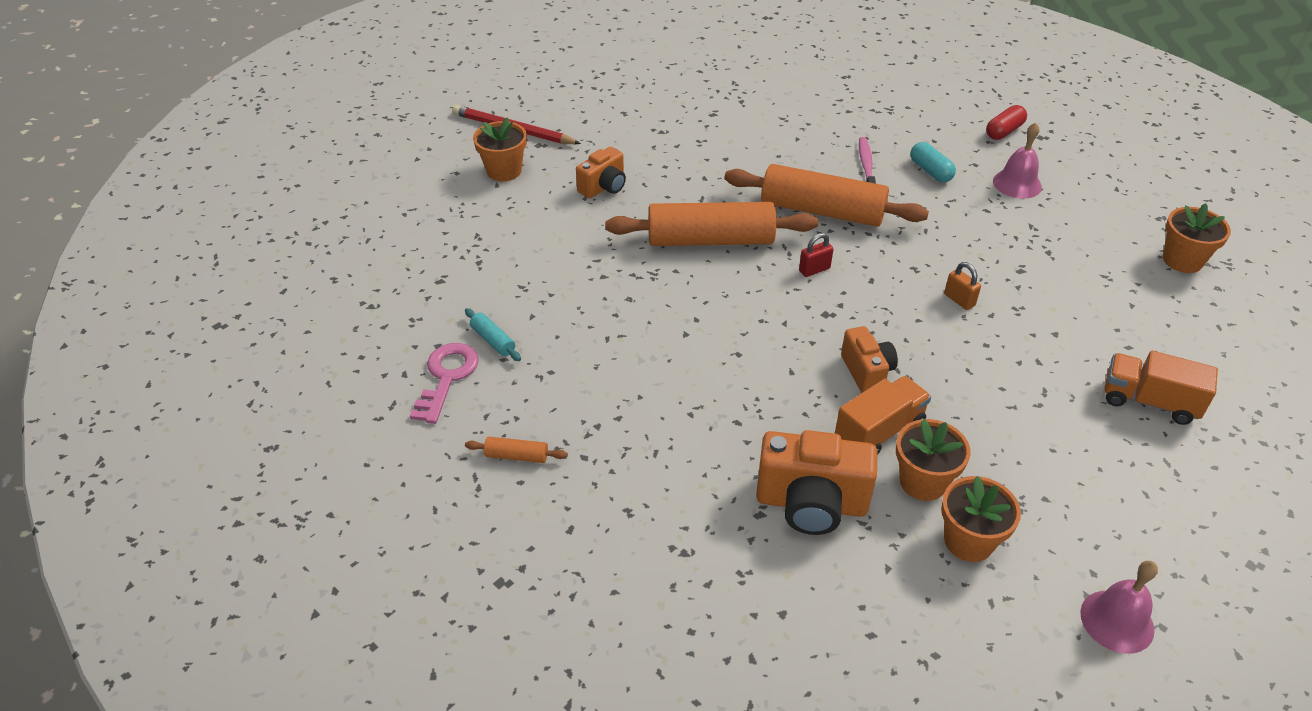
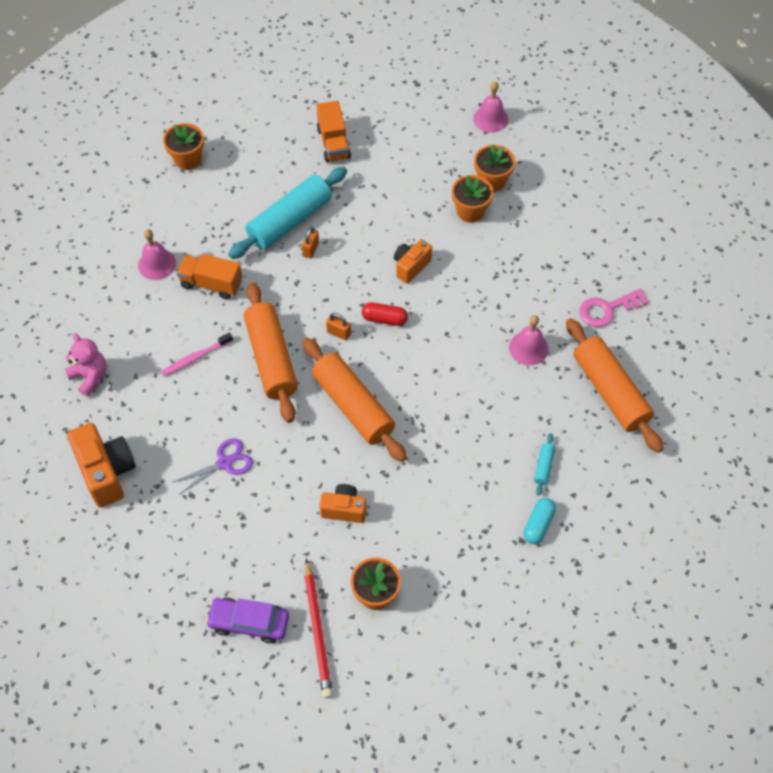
camera: 125 degrees left, 15 degrees up
pink key [410,343,479,424] -> pink key moved to [579,288,649,327]
orange rolling pin [465,437,567,463] -> orange rolling pin [566,318,663,453], size x2.48
orange camera [756,430,877,535] -> orange camera moved to [67,423,136,508]
red padlock [799,233,833,277] -> orange padlock [326,313,351,340]
orange truck [835,376,931,455] -> orange truck moved to [176,254,242,299]
turquoise capsule [910,142,956,182] -> turquoise capsule moved to [523,498,556,544]
red capsule [986,105,1027,140] -> red capsule moved to [362,302,408,326]
none -> pink teddy bear [65,333,107,397]
none -> purple scissors [173,438,253,495]
none -> purple car [206,598,289,643]
none -> turquoise rolling pin [228,167,347,259]
none -> pink bell [509,315,549,365]

